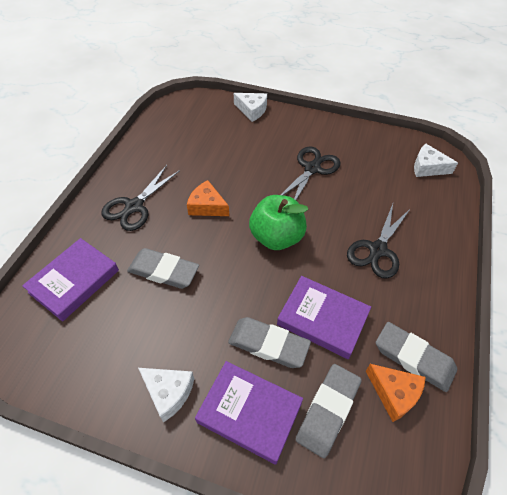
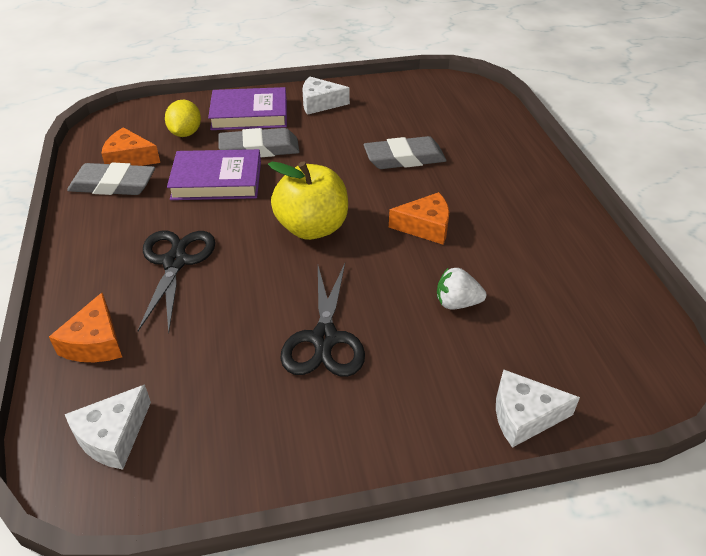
camera: 150 degrees right, 10 degrees down
purple book [22,238,119,321] -> none
black scissors [101,165,180,231] -> none
green apple [249,195,308,250] -> yellow apple [268,161,348,240]
grey eraser [296,364,362,458] -> yellow lemon [165,100,201,137]
white cheese [414,143,458,177] -> white cheese turned 135 degrees clockwise [65,384,151,470]
none -> orange cheese [49,293,122,362]
none -> white strawberry [437,267,486,309]

